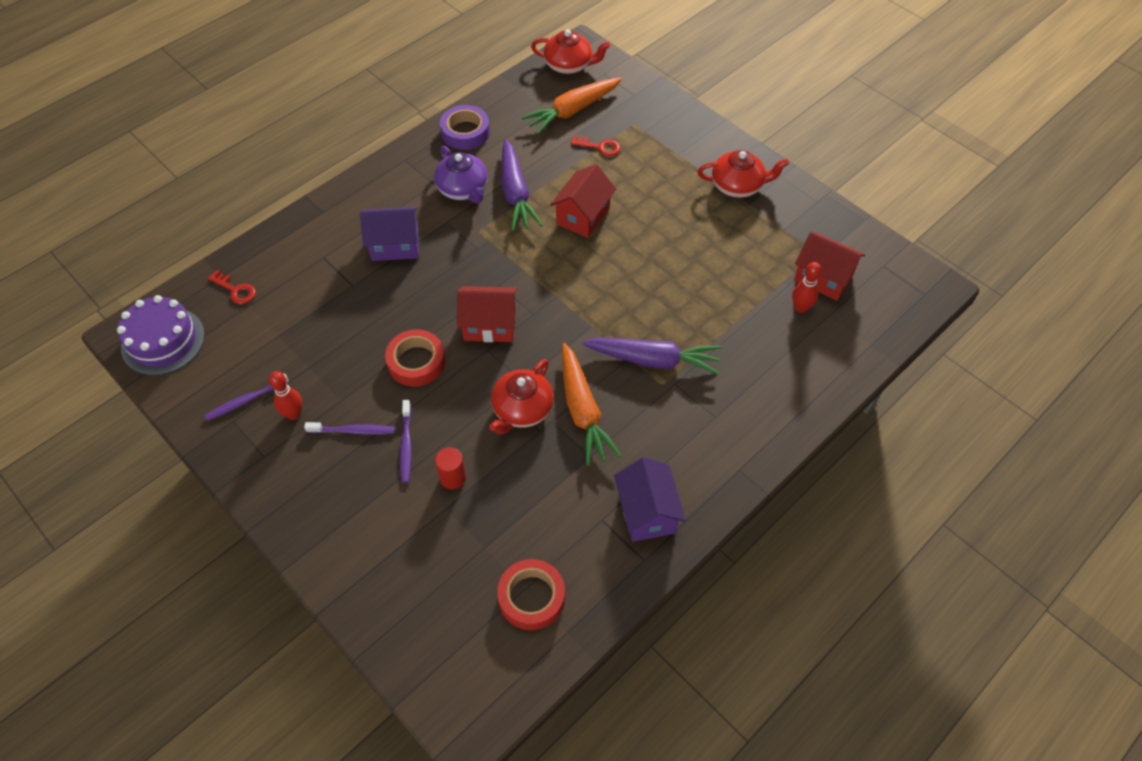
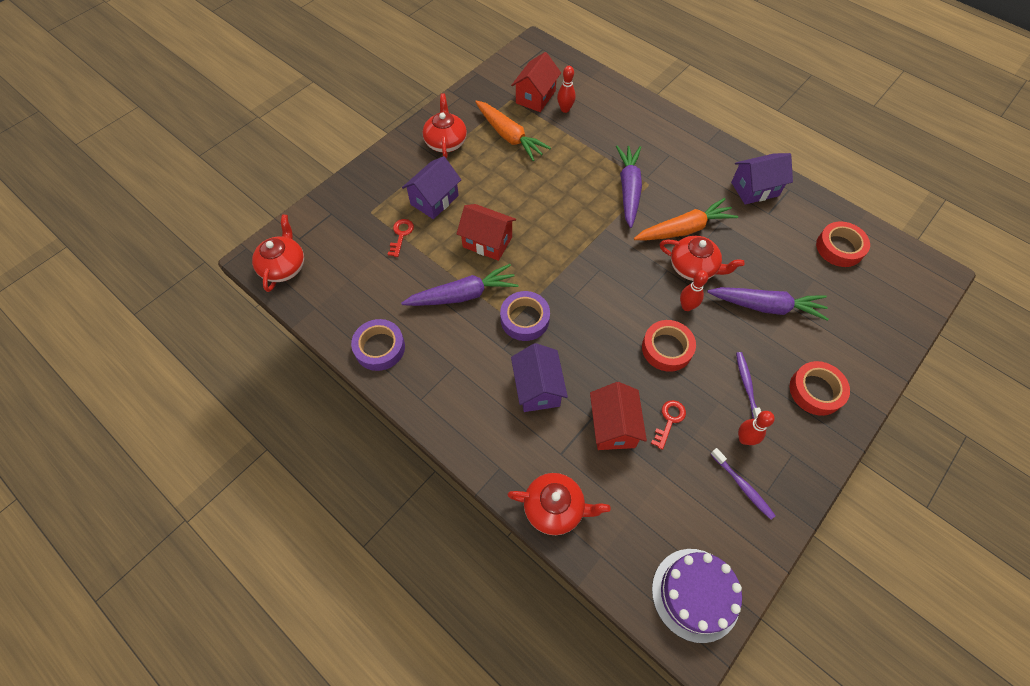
camera: 95 degrees left, 5 degrees up
red key [208,270,256,304] -> red key moved to [651,400,686,450]
purple toothbrush [400,400,412,483] -> none
purple teapot [434,146,488,203] -> none
red cylinder [435,447,466,489] -> purple carrot [707,287,829,321]
red house [457,286,517,342] -> red house moved to [590,382,647,450]
orange carrot [521,77,622,134] -> orange carrot moved to [475,101,551,161]
none -> purple house [402,156,461,219]
none -> purple tape [500,291,550,341]
none -> red teapot [507,473,611,535]
none -> red bowling pin [680,270,708,311]
none -> red tape [790,361,850,416]

